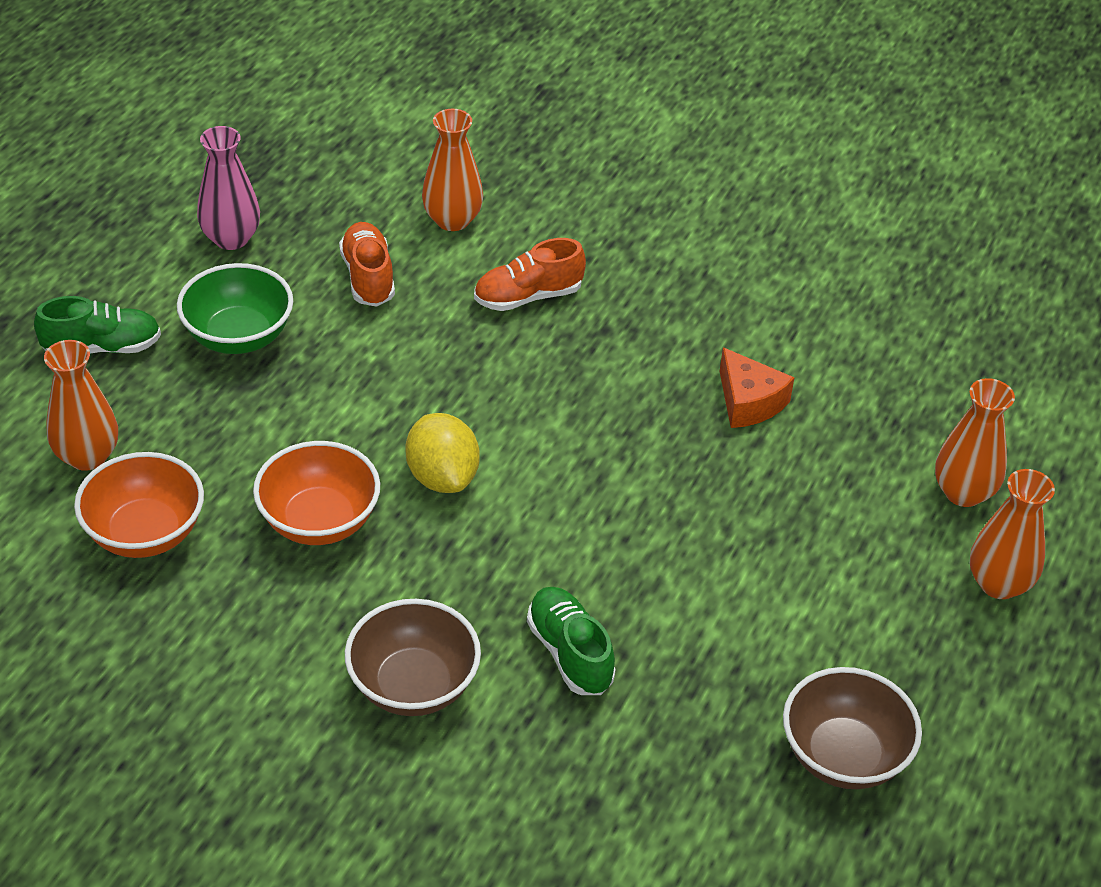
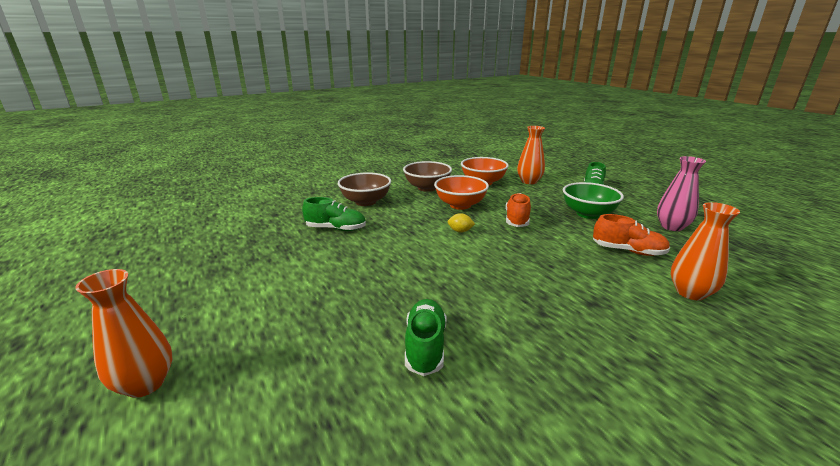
camera: 125 degrees right, 20 degrees down
yellow lemon [406,413,480,493] -> yellow lemon [448,213,475,232], size x0.52
orange shoe [474,238,586,311] -> orange shoe moved to [505,193,531,227]
orange cheese [720,347,795,428] -> green shoe [405,299,446,376]
brown bowl [783,667,922,789] -> brown bowl moved to [403,161,452,192]
orange vase [935,378,1015,507] -> none

